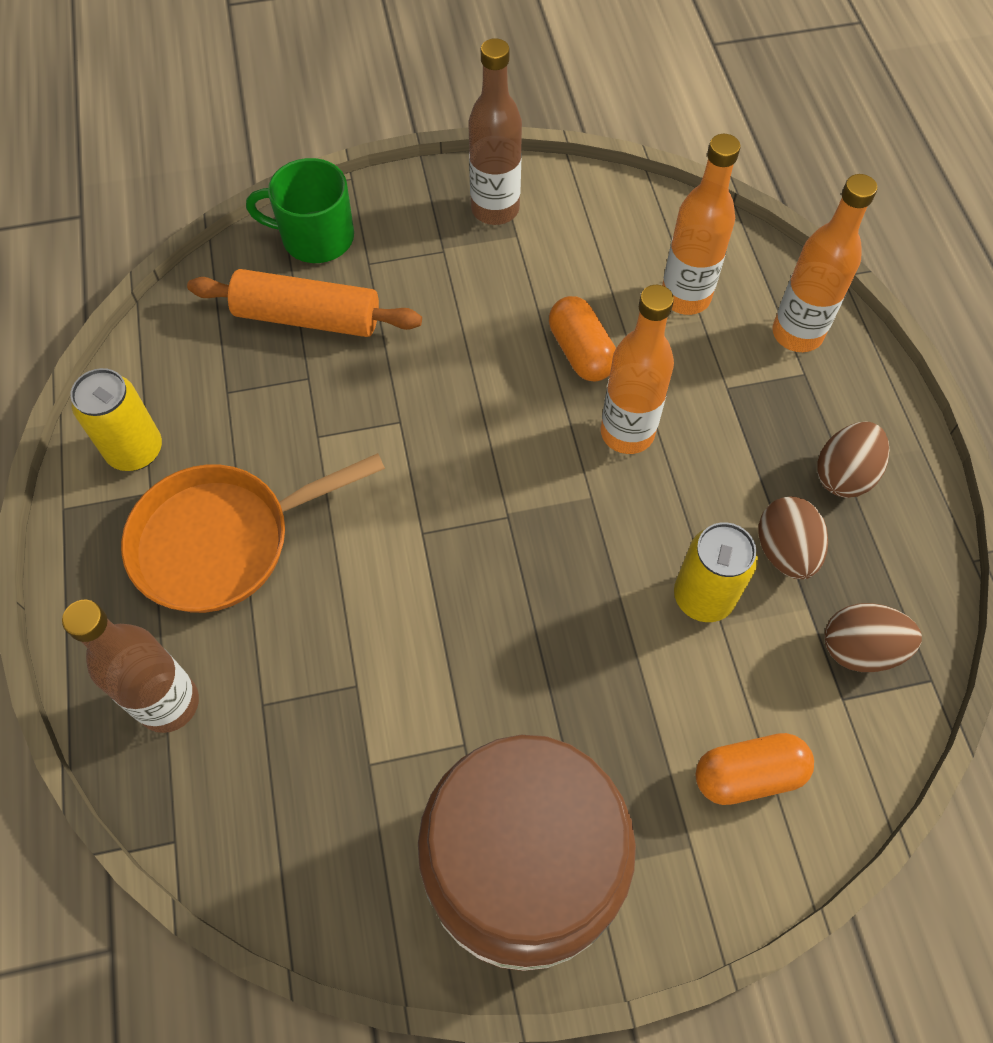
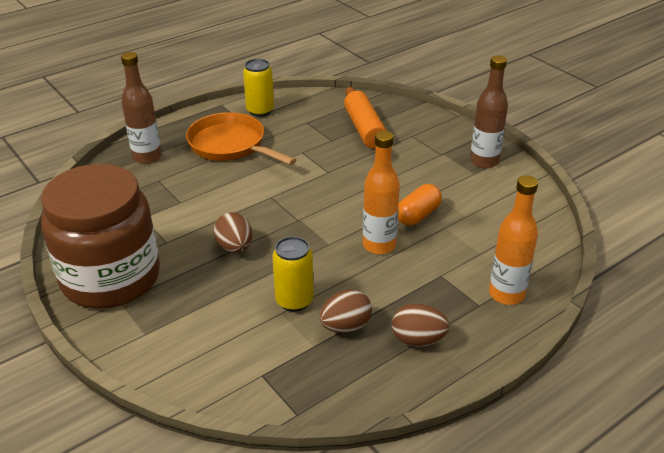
camera: 65 degrees right, 25 degrees down
green mug [246,158,354,263] -> none
orange bottle [662,134,740,315] -> none
orange capsule [696,733,814,805] -> none
brown egg [825,603,922,672] -> brown egg moved to [213,212,252,253]

